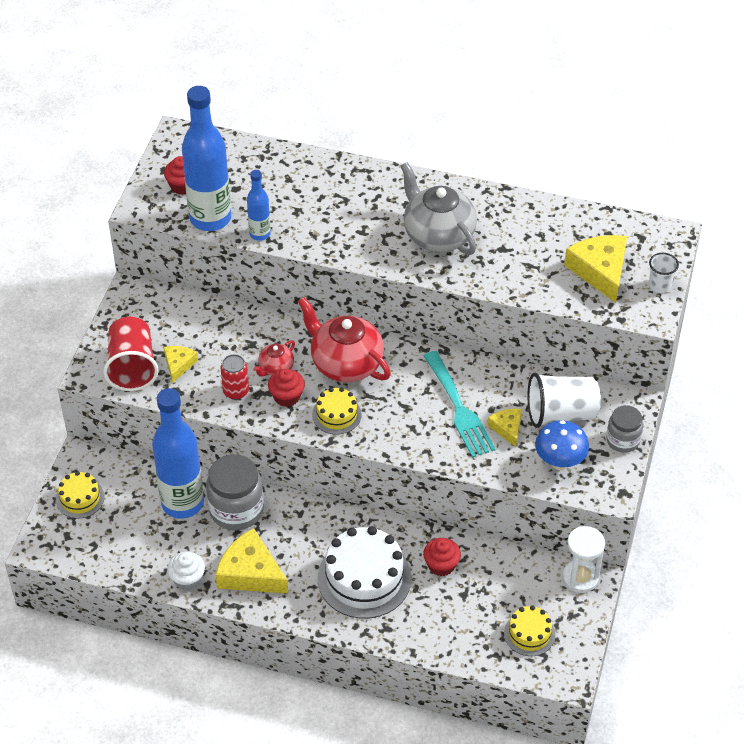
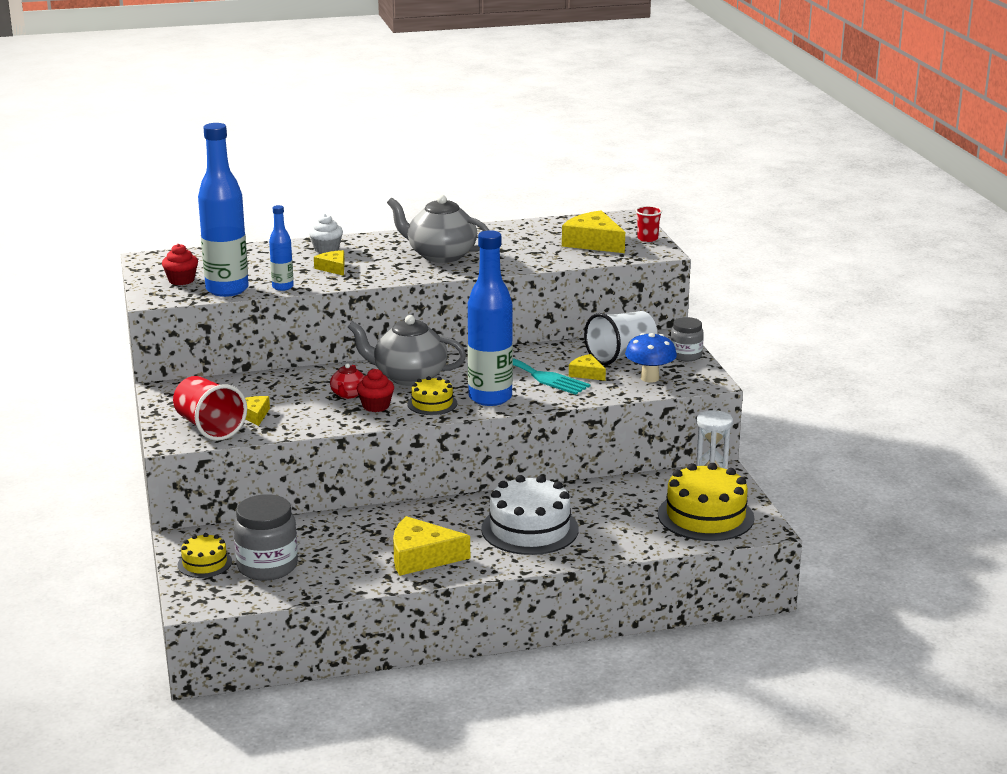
camera: 30 degrees left, 25 degrees down
blue bottle [152,388,204,519] -> blue bottle moved to [468,230,513,406]
white cupcake [167,552,205,590] -> white cupcake moved to [309,214,343,253]
grey jar [206,454,264,530] -> grey jar moved to [234,494,298,581]
red can [221,354,249,400] -> none
red teapot [298,297,391,382] -> grey teapot [348,315,466,386]
red cupcake [423,538,461,576] -> none
yellow cake [504,605,555,656] -> yellow cake [658,463,754,541], size x1.87
white cup [649,253,679,293] -> red cup [636,206,662,242]
none -> yellow cheese [314,250,345,276]

